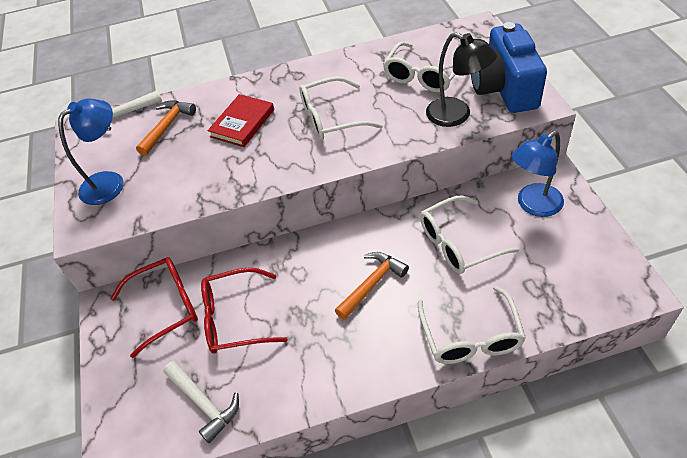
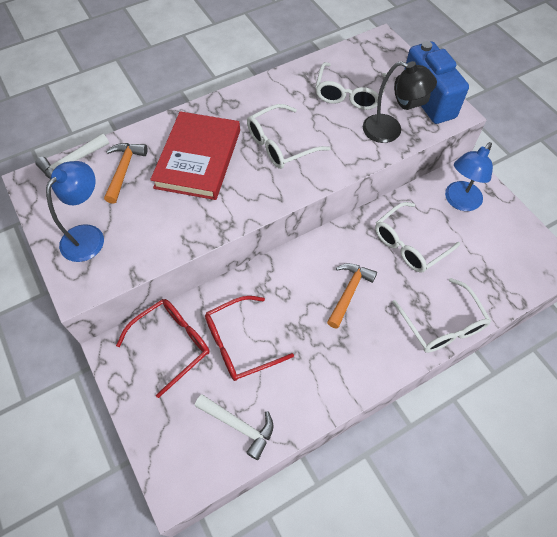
camera: 20 degrees left, 10 degrees up
red book [208,94,274,147] -> red book [150,111,240,200], size x1.65

